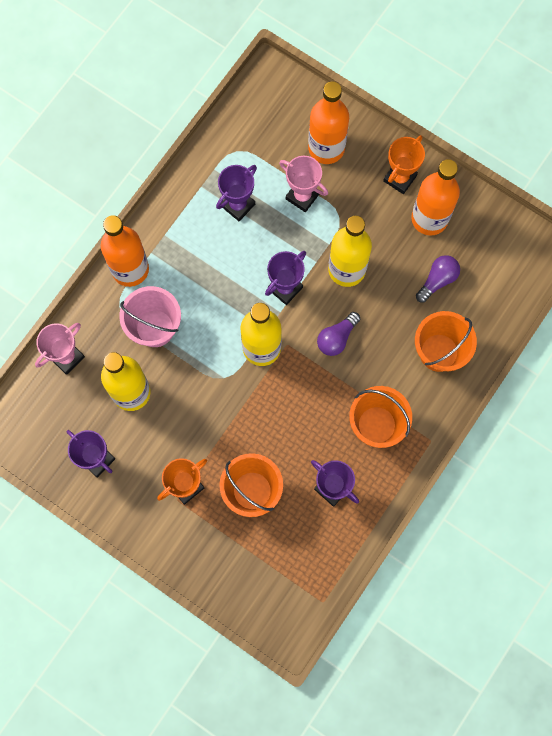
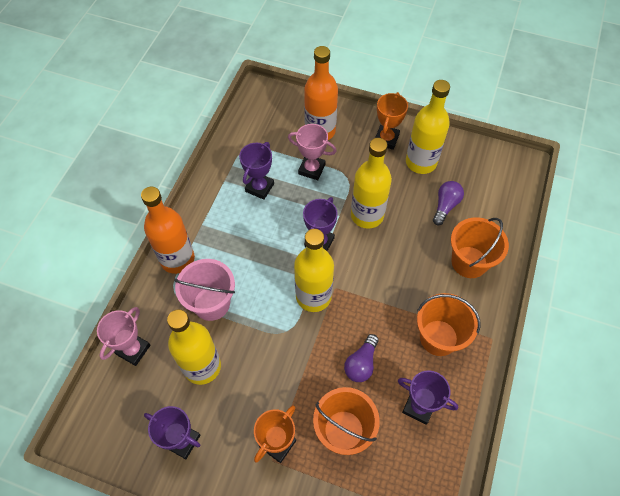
camera: 15 degrees left, 15 degrees down
purple light bulb [317,312,360,356] -> purple light bulb moved to [344,334,379,382]
orange bottle [411,159,460,236] -> yellow bottle [406,80,450,174]

